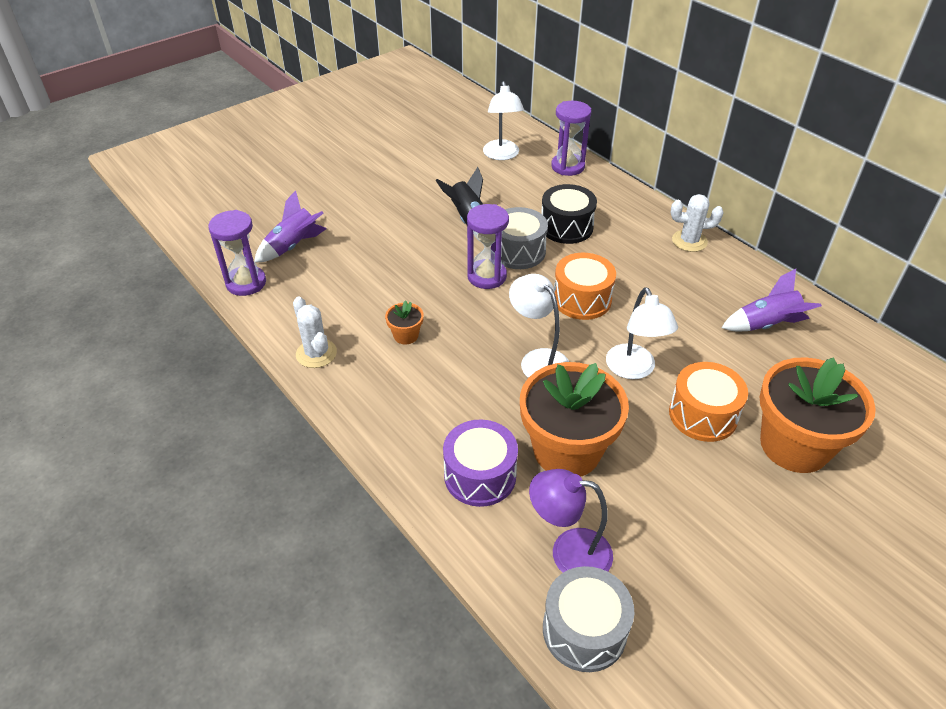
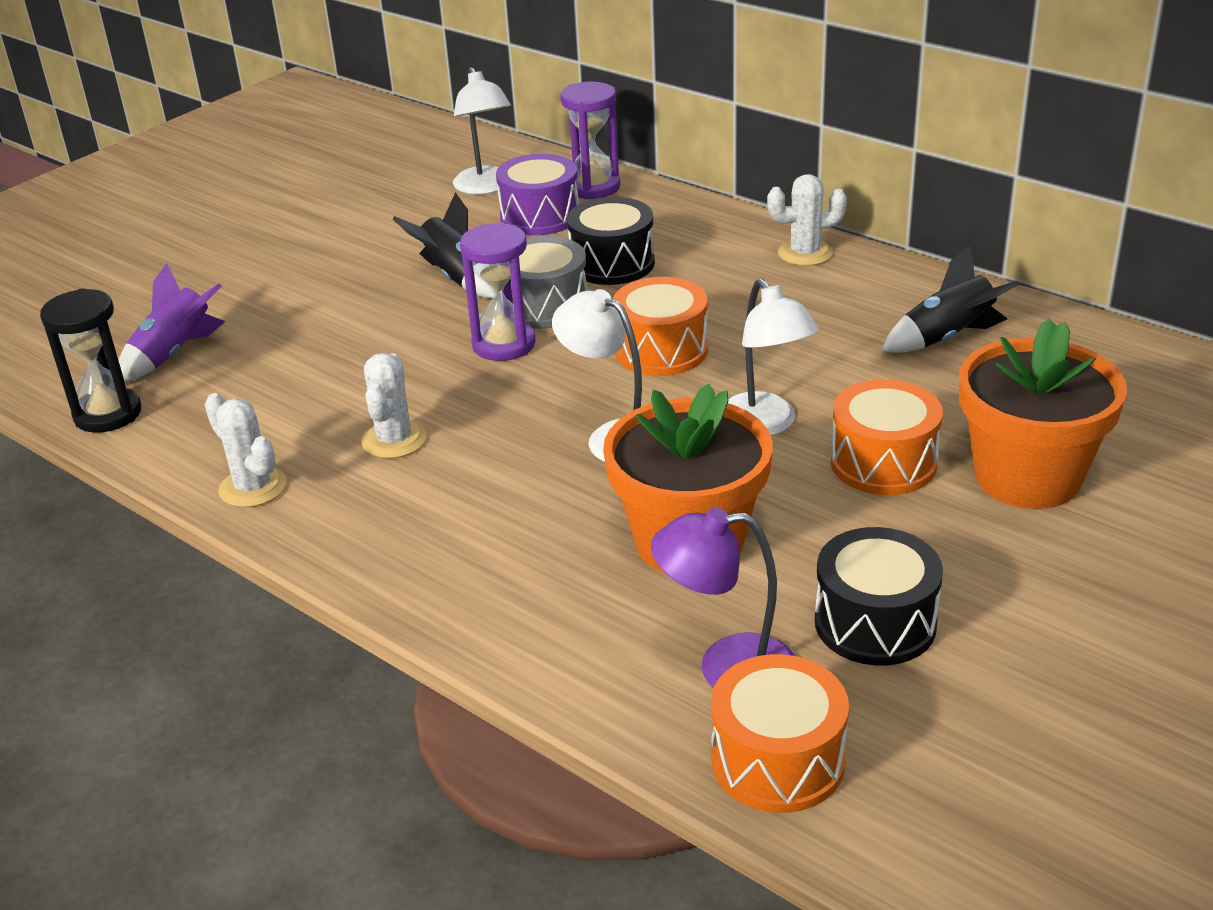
camera: 10 degrees left, 10 degrees down
purple hourglass [208,210,266,296] -> black hourglass [40,288,141,433]
orange flower pot [385,300,424,344] -> white cactus [362,353,427,459]
purple drum [443,419,518,507] -> purple drum moved to [496,154,579,235]
grey drum [543,566,634,672] -> orange drum [711,654,849,813]
purple rocket [722,269,822,331] -> black rocket [882,245,1019,353]
none -> black drum [815,527,943,666]

